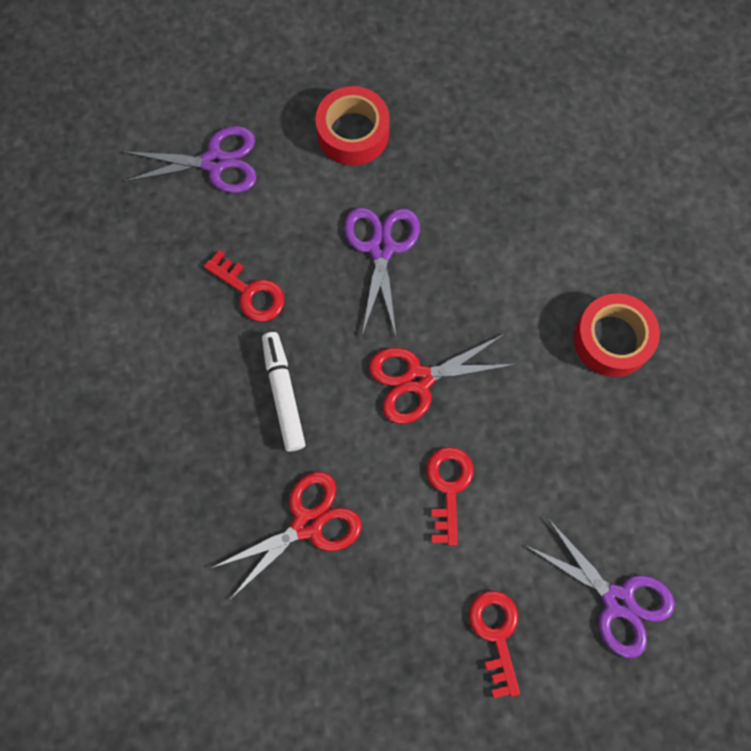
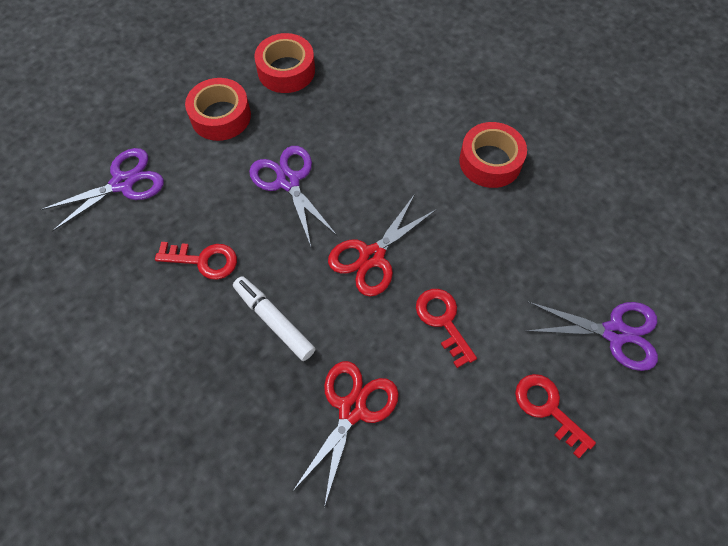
camera: 30 degrees left, 10 degrees down
none -> red tape [254,33,315,93]

